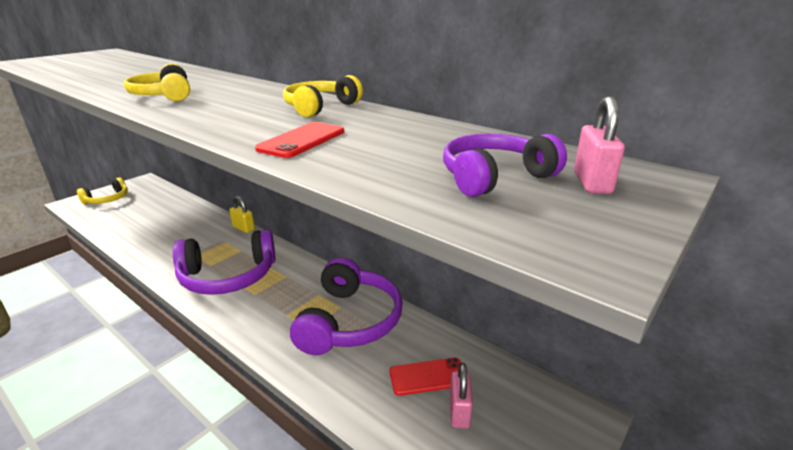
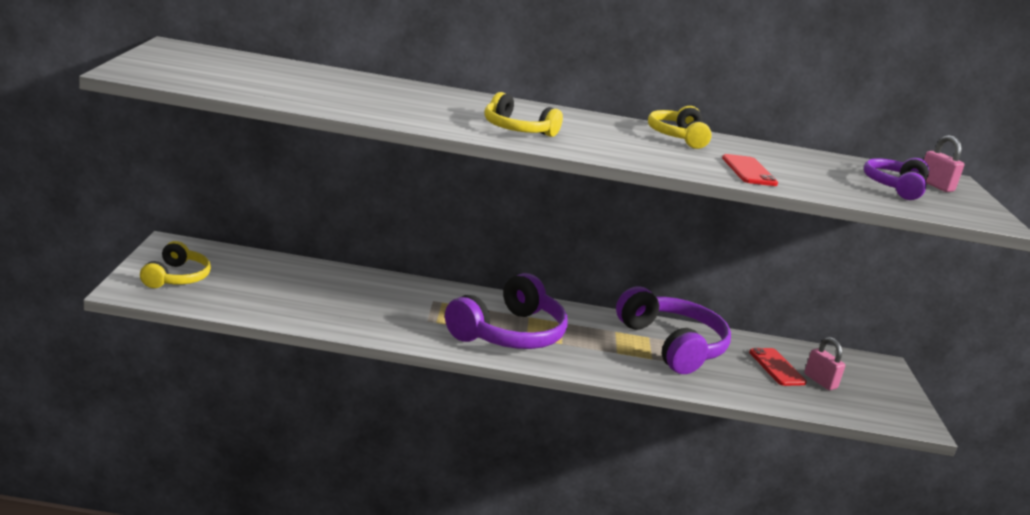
camera: 40 degrees left, 5 degrees down
yellow padlock [229,196,255,233] -> none
red phone [389,358,461,396] -> red phone turned 60 degrees counterclockwise [749,348,807,386]

